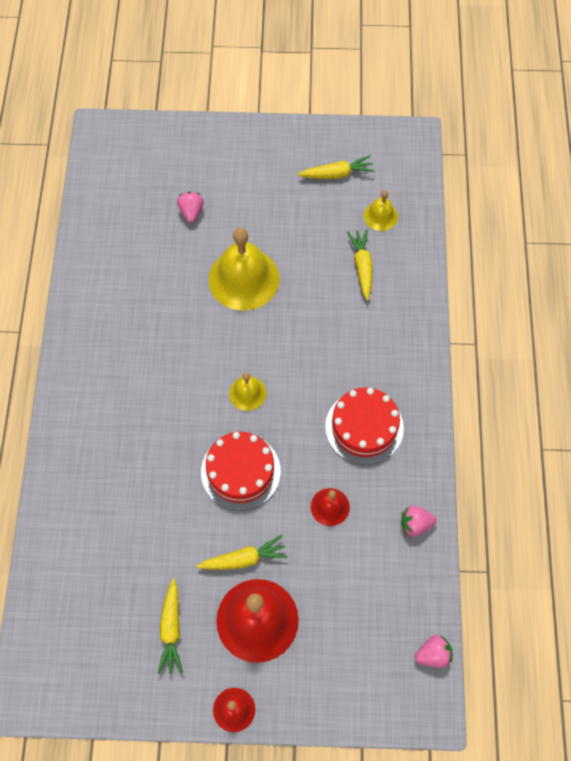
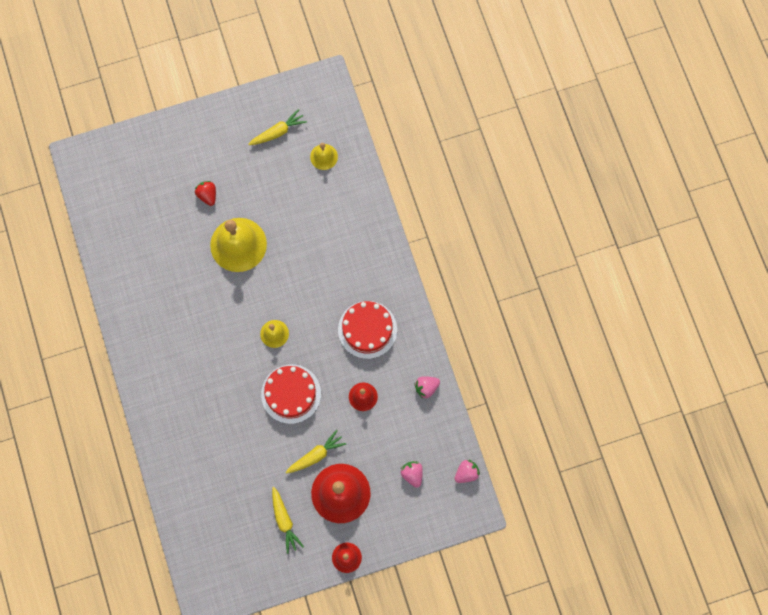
camera: 20 degrees left, 10 degrees up
pink strawberry [177,192,204,223] -> pink strawberry moved to [401,461,423,488]
yellow carrot [347,229,373,300] -> none
none -> red strawberry [195,181,216,206]

